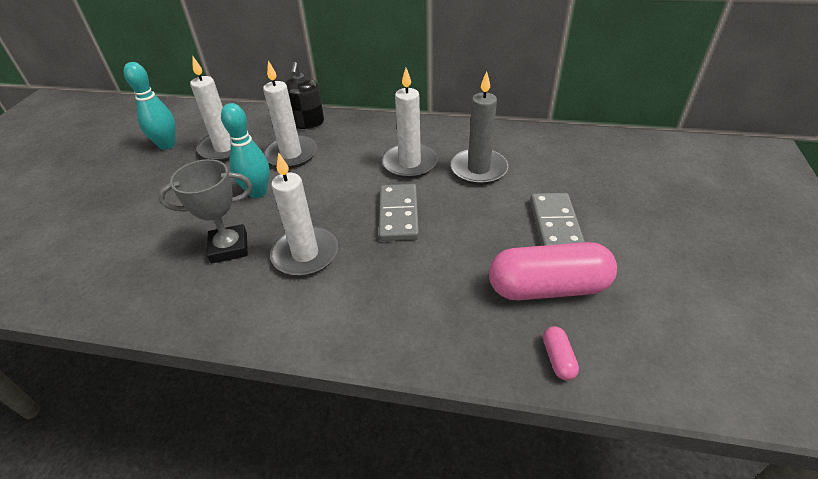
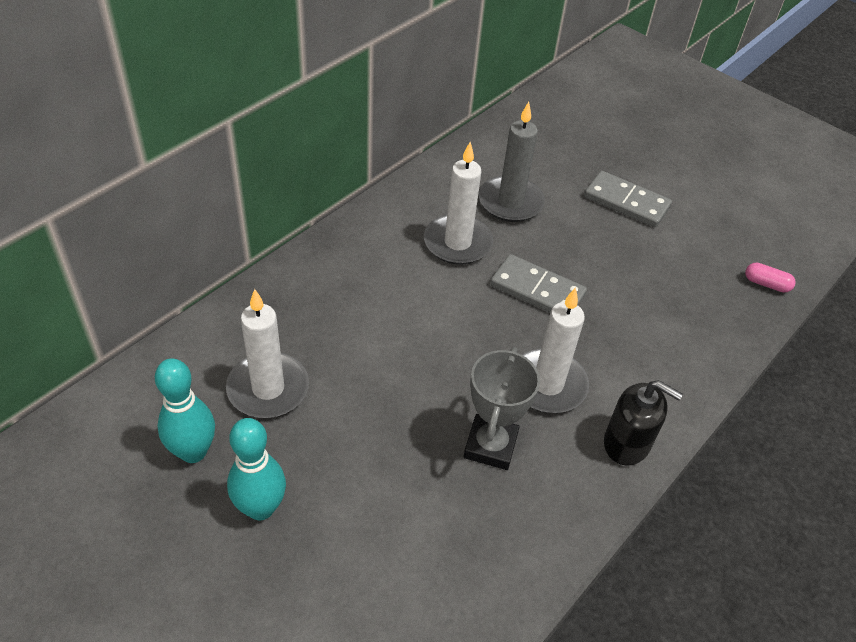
camera: 65 degrees left, 5 degrees up
turquoise bowling pin [221,103,270,198] -> turquoise bowling pin moved to [227,418,286,521]
white candle [263,60,317,168] -> none
black soap dispenser [285,62,324,129] -> black soap dispenser moved to [604,380,683,466]
pink capsule [489,242,617,300] -> none

